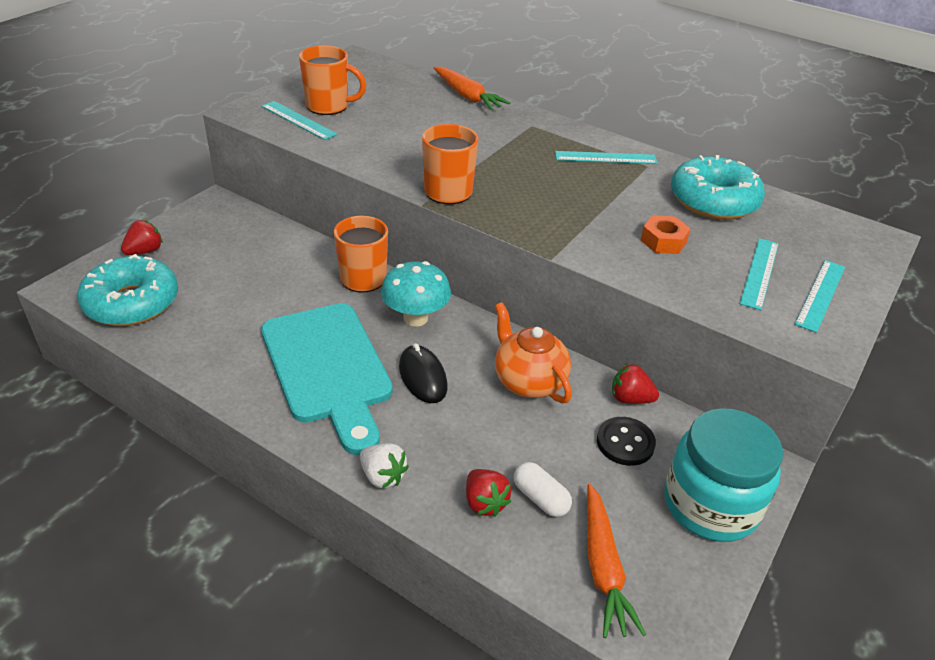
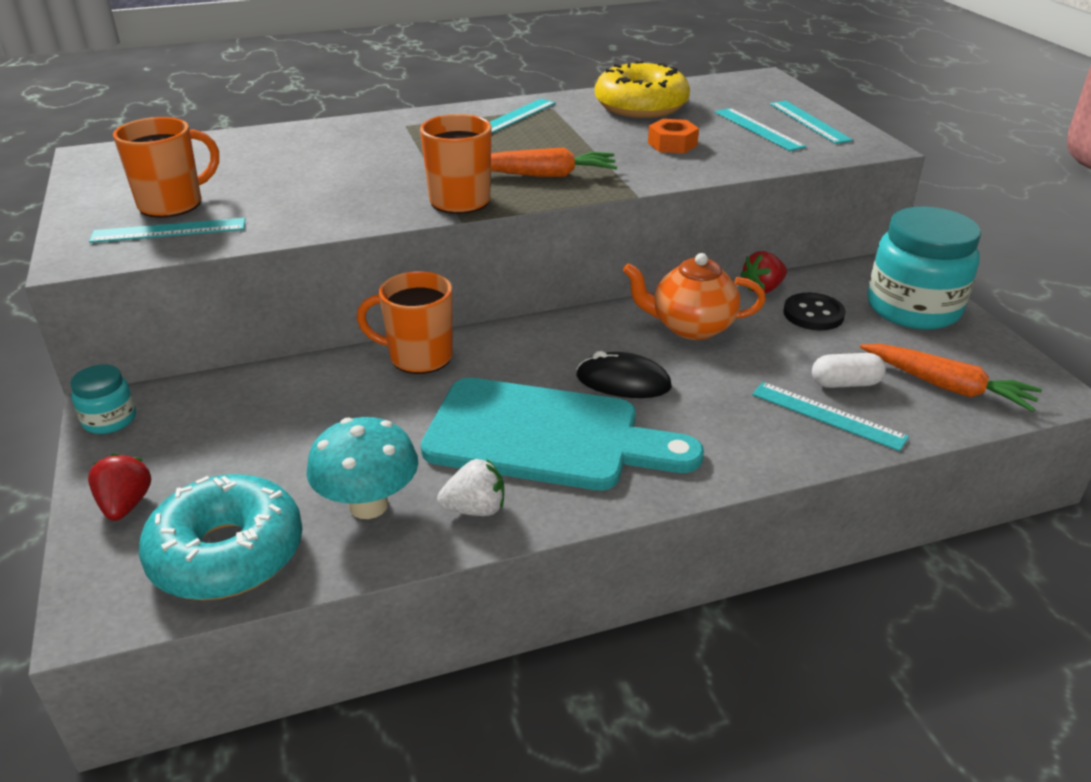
camera: 50 degrees left, 5 degrees down
white strawberry [360,443,409,488] -> white strawberry moved to [437,459,504,516]
turquoise mushroom [381,261,451,327] -> turquoise mushroom moved to [307,417,418,519]
orange carrot [433,67,510,110] -> orange carrot moved to [491,147,617,177]
red strawberry [466,469,511,517] -> turquoise ruler [752,382,909,451]
turquoise donut [671,155,765,220] -> yellow donut [595,61,690,118]
none -> turquoise jar [70,365,136,434]

